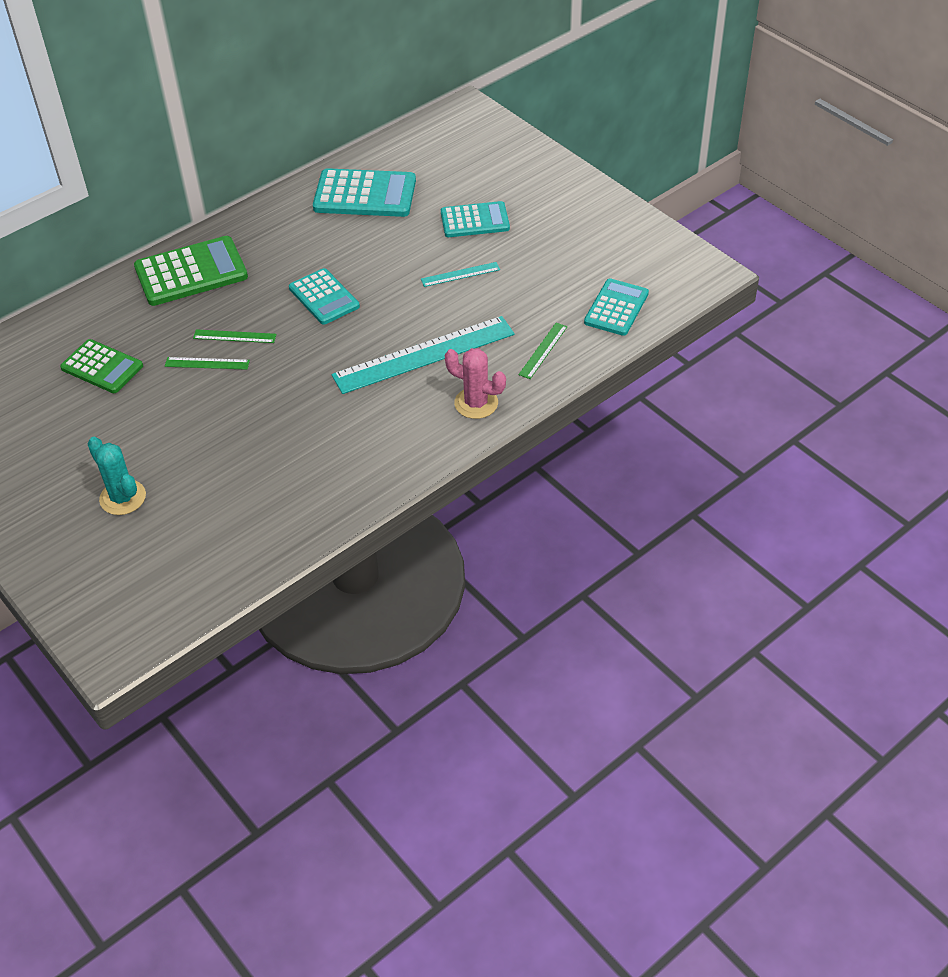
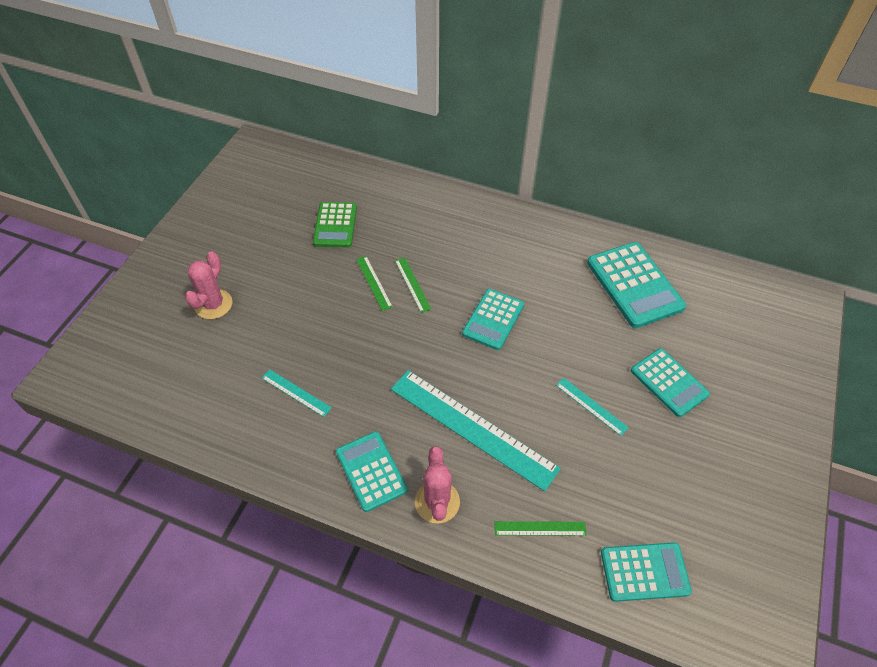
camera: 60 degrees right, 5 degrees up
turquoise cactus [88,437,146,515] -> pink cactus [185,251,232,319]
green calculator [134,236,248,306] -> none
none -> turquoise ruler [262,369,332,417]
none -> turquoise calculator [336,431,408,512]

